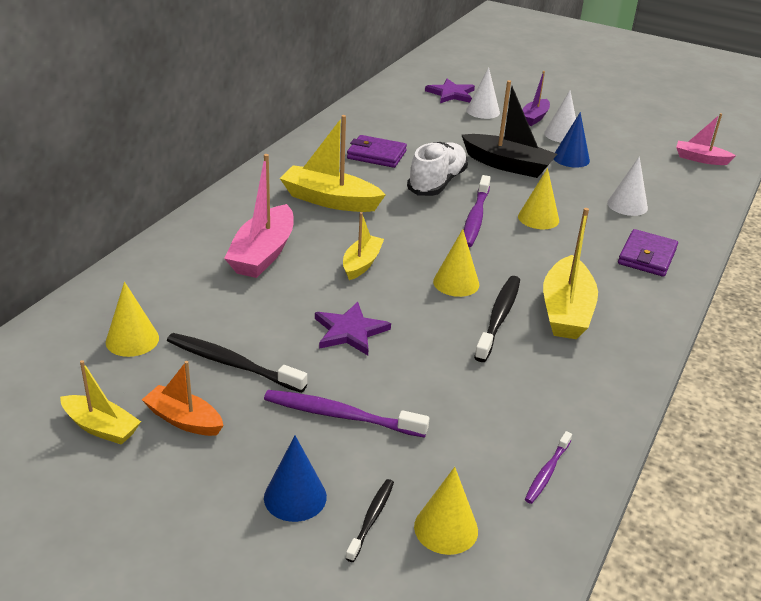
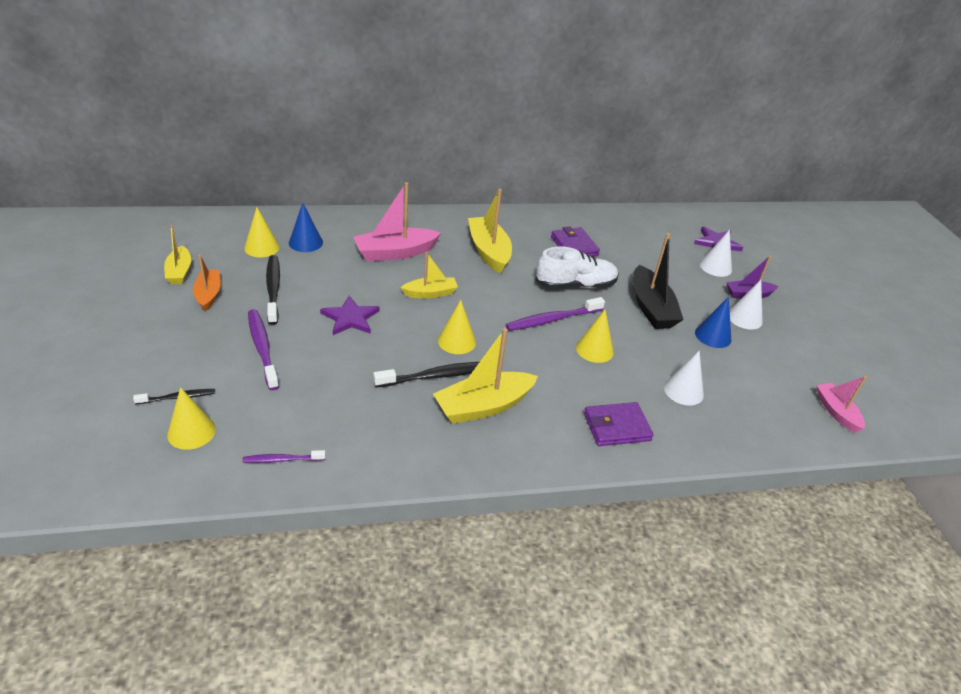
camera: 50 degrees right, 5 degrees up
blue cone [264,436,327,522] -> blue cone moved to [289,203,323,252]

